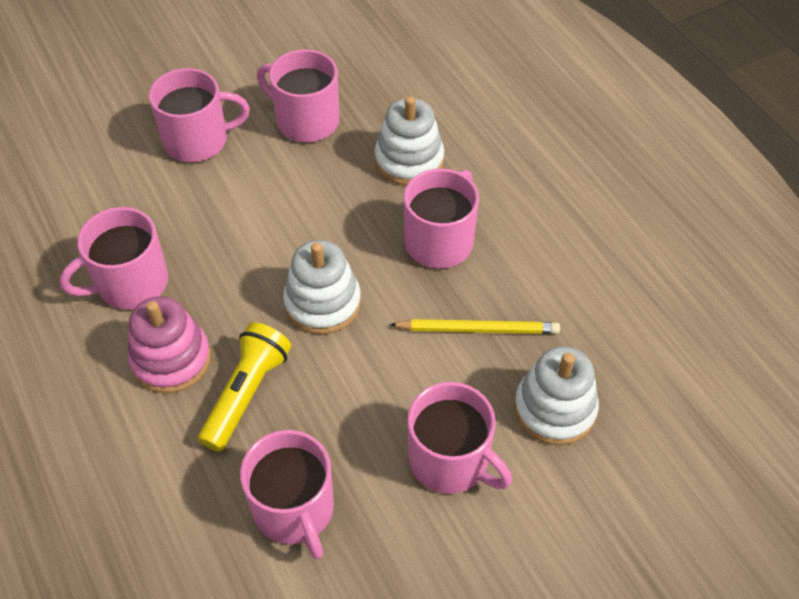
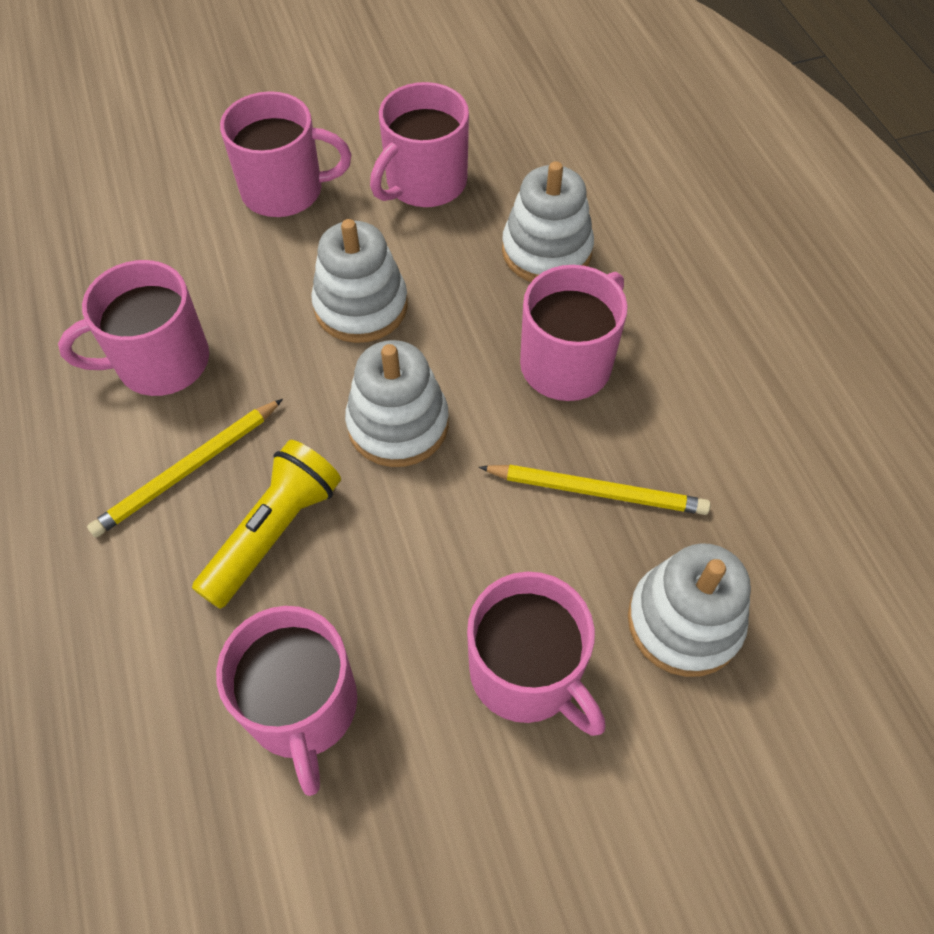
camera: 10 degrees right, 5 degrees up
pink stacking toy [128,296,211,393] -> yellow pencil [87,399,283,537]
pink mug [257,49,339,142] -> pink mug turned 90 degrees counterclockwise [370,82,469,207]
none -> white stacking toy [311,219,408,343]

